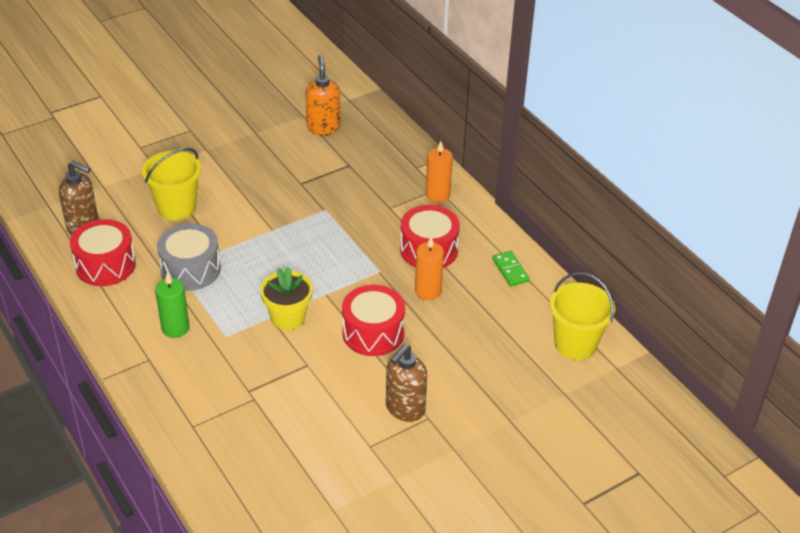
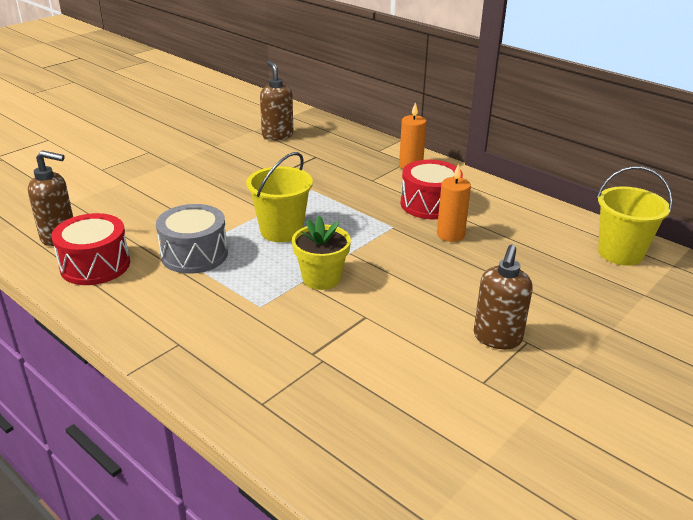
camera: 15 degrees left, 10 degrees down
yellow bucket [142,148,201,220] -> yellow bucket moved to [246,152,313,242]
green candle [155,272,189,338] -> none
orange soap dispenser [306,55,340,135] -> brown soap dispenser [260,61,293,140]
red drum [342,285,405,356] -> none
green domino [492,251,529,286] -> none

